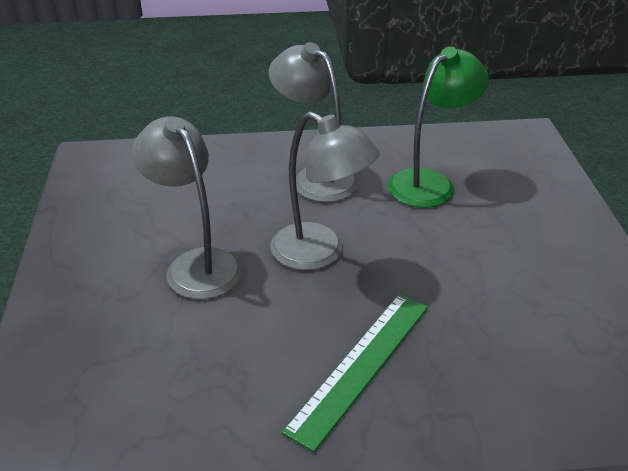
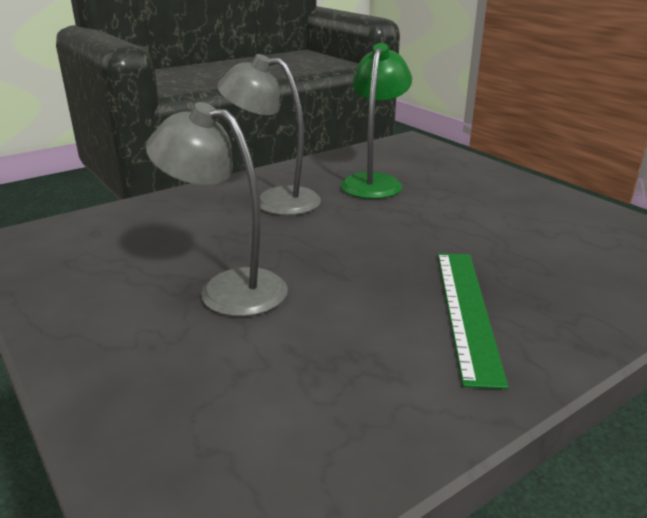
camera: 30 degrees left, 10 degrees down
grey lamp [270,111,380,270] -> none

